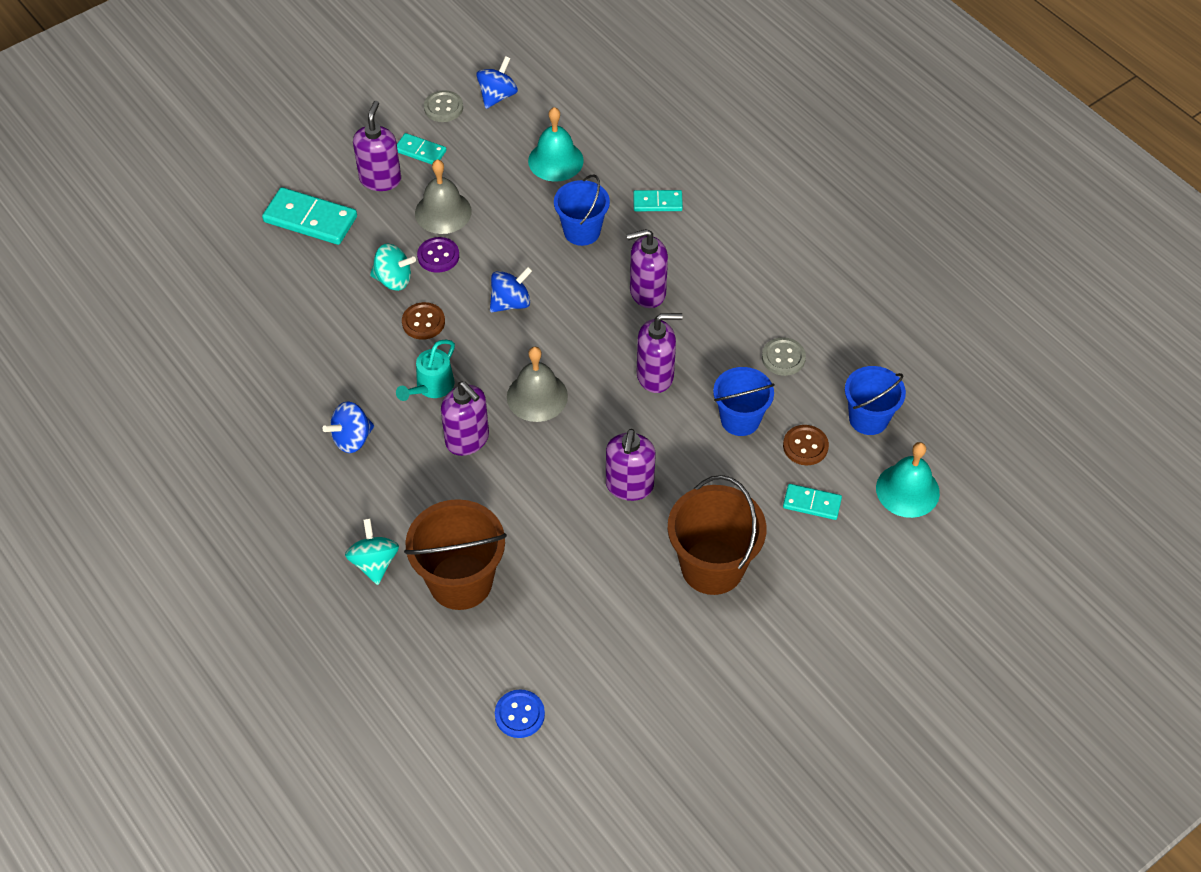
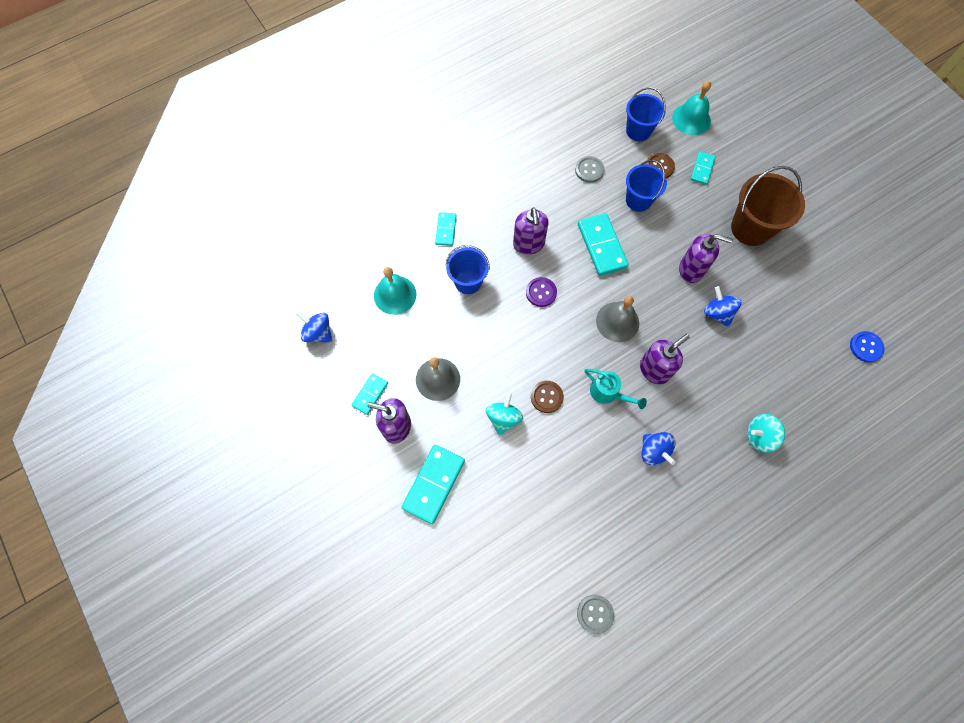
camera: 85 degrees left, 15 degrees up
brown bucket [404,499,507,610] -> none
purple button [417,237,459,273] -> purple button moved to [526,277,557,307]
grey button [424,90,463,122] -> grey button moved to [577,595,614,634]
blue spinning top [490,266,533,312] -> blue spinning top moved to [704,286,742,327]
purple soap dispenser [637,313,683,393] -> turquoise domino [578,213,628,276]

